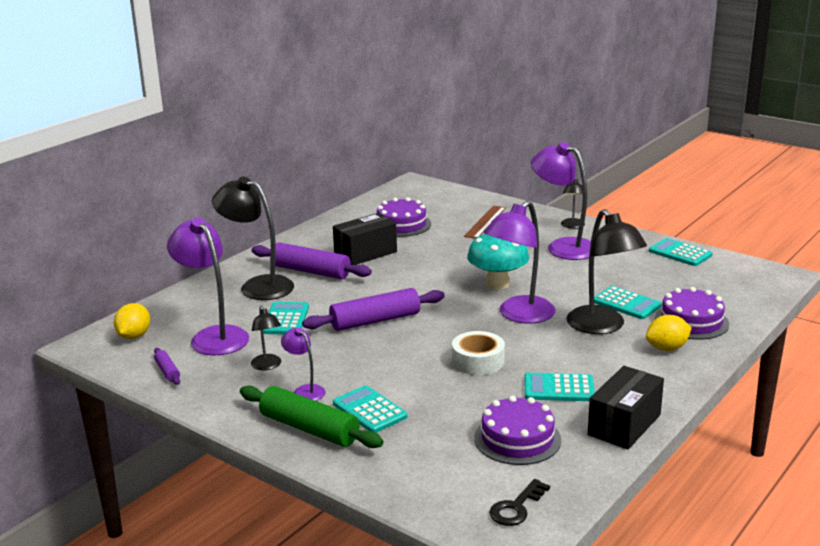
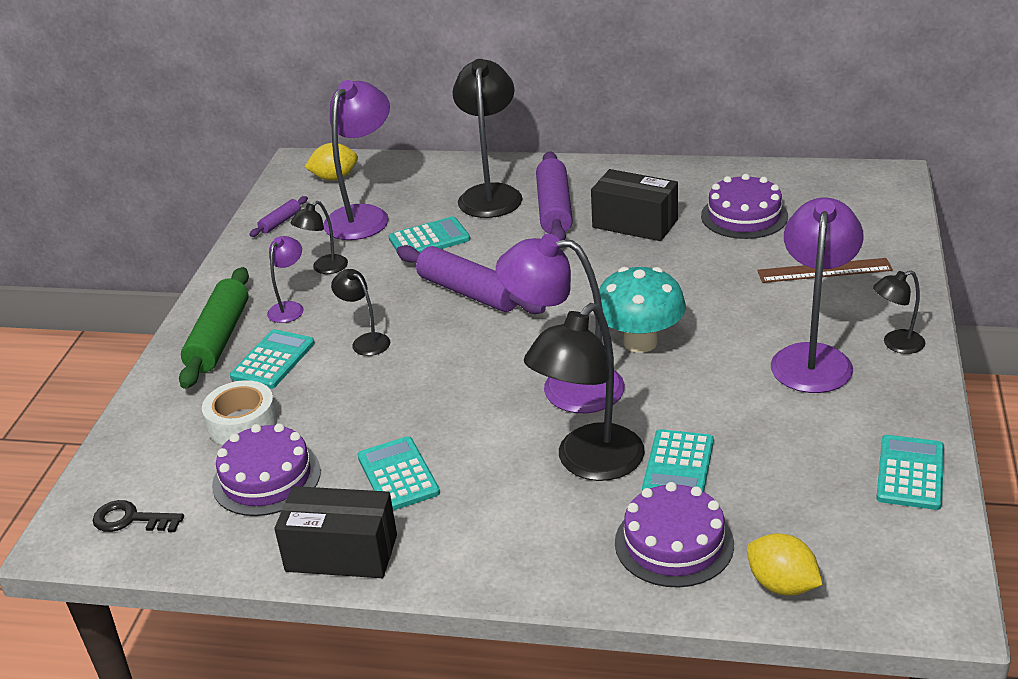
camera: 65 degrees right, 10 degrees up
white tape [452,331,505,375] -> white tape moved to [202,380,278,445]
yellow lemon [646,315,692,351] -> yellow lemon moved to [747,533,823,596]
none -> black lamp [331,269,390,356]

